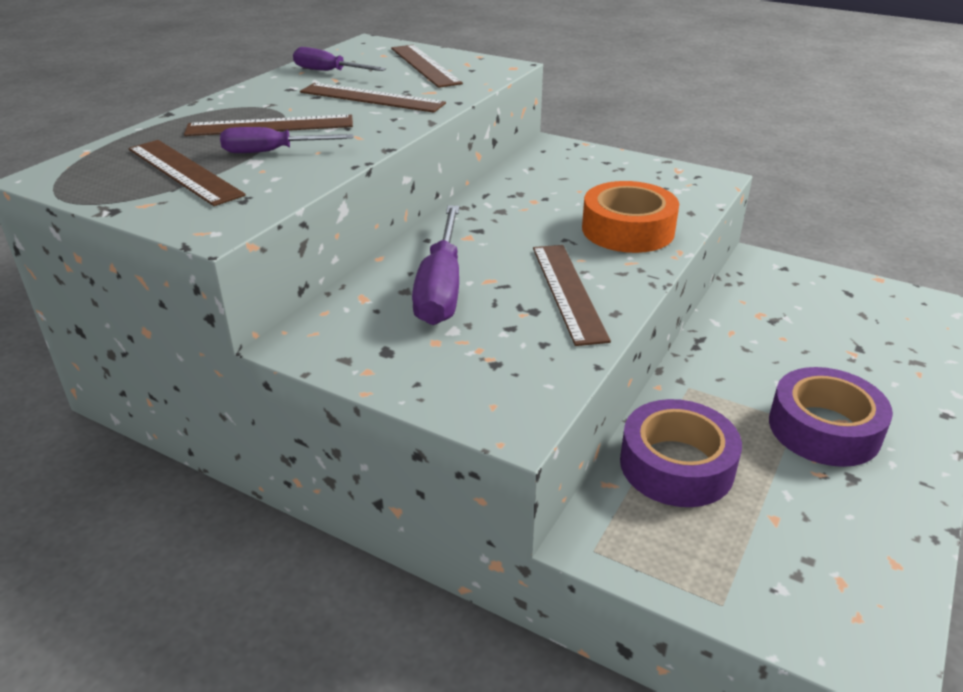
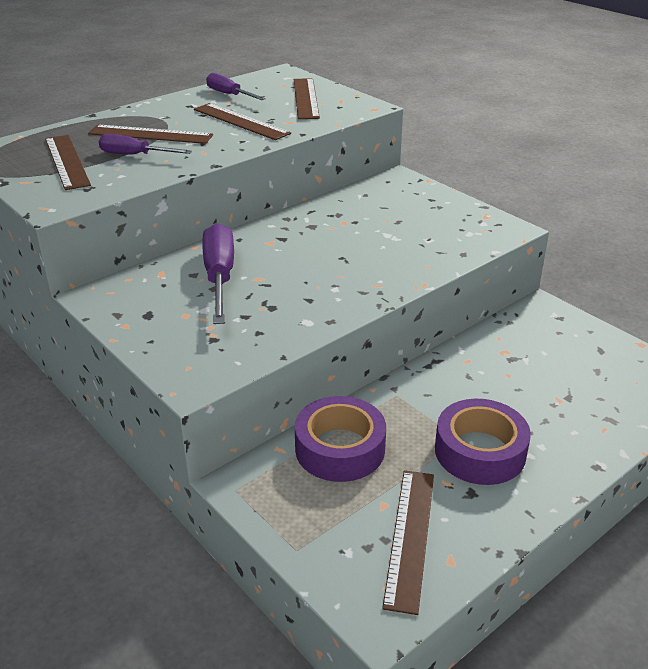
camera: 20 degrees right, 0 degrees up
purple screwdriver [412,205,459,325] -> purple screwdriver turned 150 degrees clockwise [202,223,234,324]
brown ruler [533,245,611,346] -> brown ruler moved to [382,470,434,615]
orange tape [582,181,679,253] -> none

